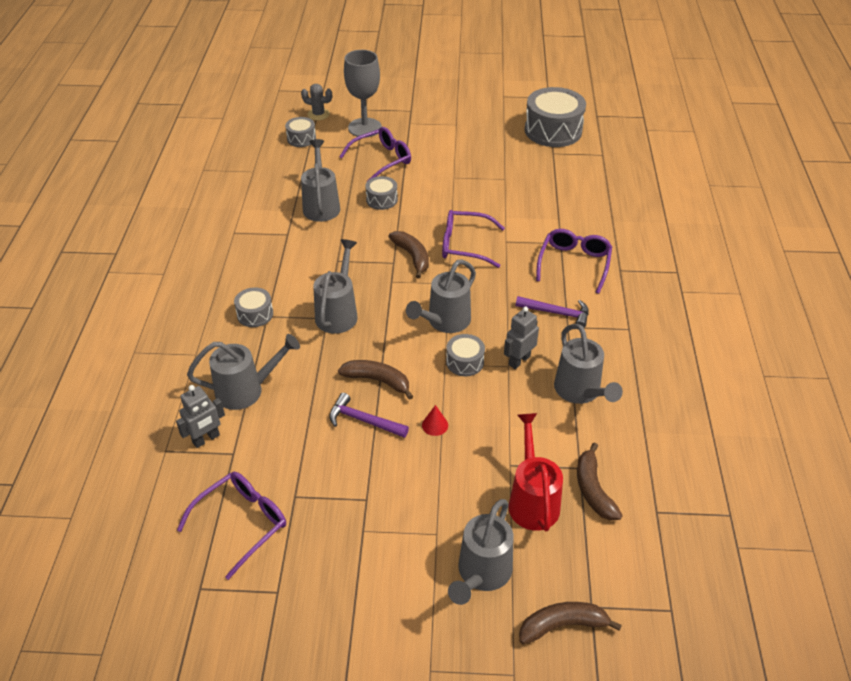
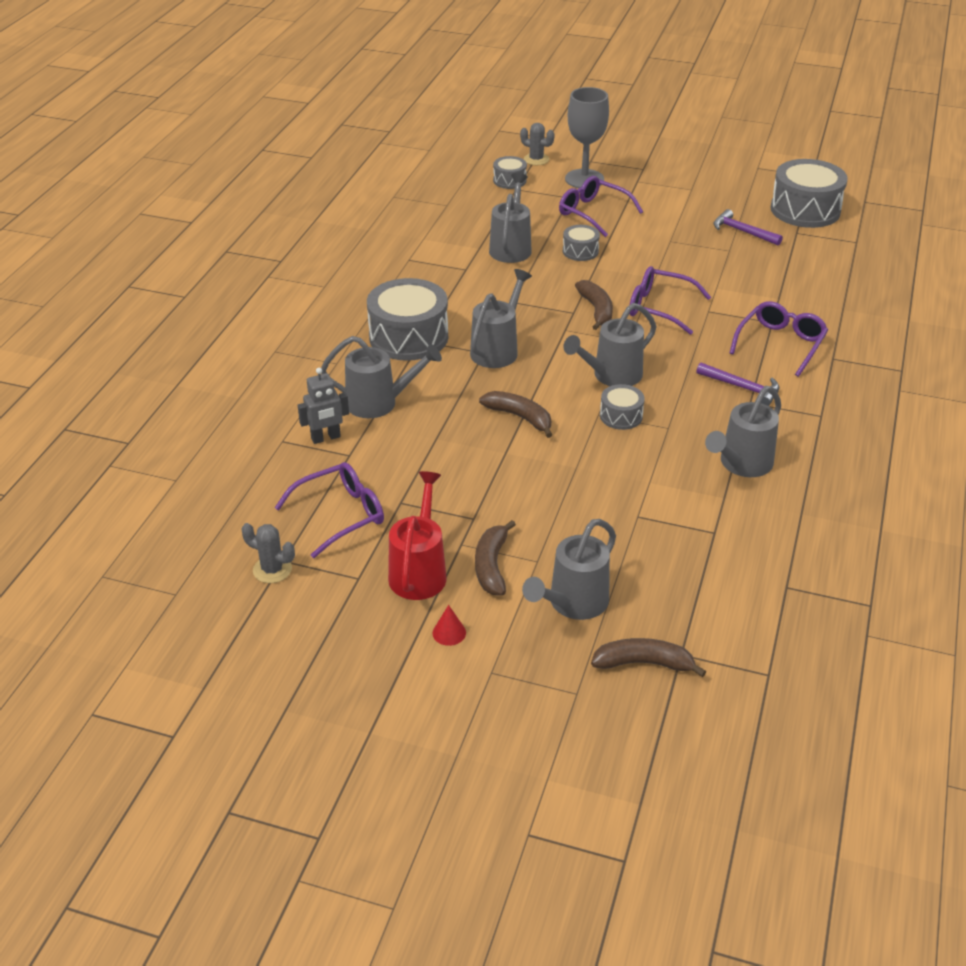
camera: 15 degrees right, 5 degrees down
grey drum [234,287,273,327] -> grey drum [367,278,448,361], size x2.00
purple hammer [329,393,409,438] -> purple hammer moved to [713,209,783,246]
purple glasses [339,127,411,180] -> purple glasses turned 120 degrees counterclockwise [559,176,643,237]
red cone [422,405,448,436] -> red cone moved to [432,605,466,646]
grey robot [504,306,539,369] -> none
red watering can [508,413,563,531] -> red watering can moved to [388,471,447,600]
grey watering can [554,324,623,404] -> grey watering can turned 45 degrees clockwise [705,386,781,477]
brown banana [577,443,623,520] -> brown banana moved to [475,520,516,596]
none -> grey cactus [241,523,295,583]

